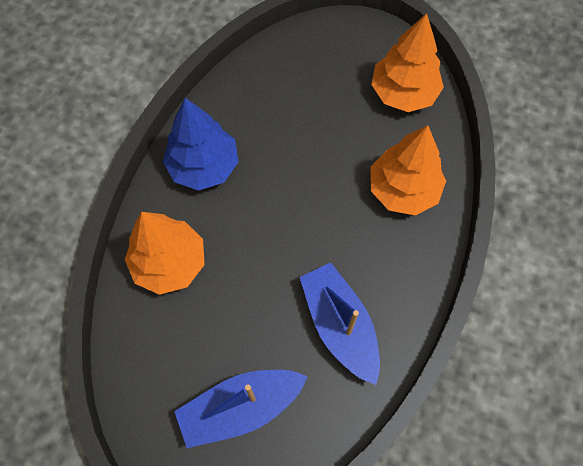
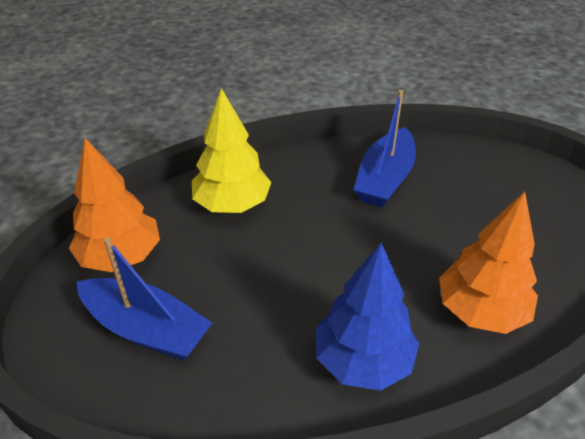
camera: 130 degrees left, 25 degrees down
blue boat [174,370,308,448] -> blue boat moved to [77,237,212,360]
orange tree [370,125,446,216] -> yellow tree [192,88,272,213]

